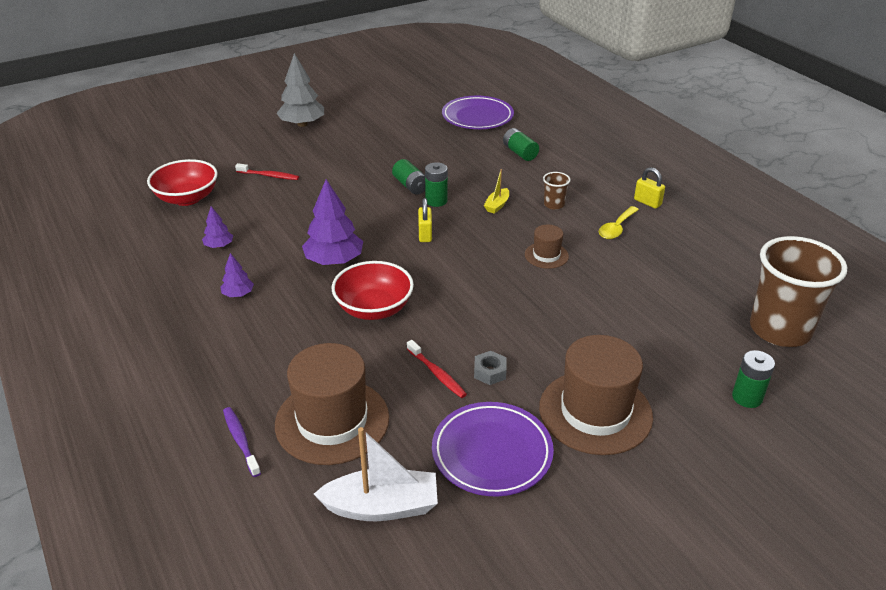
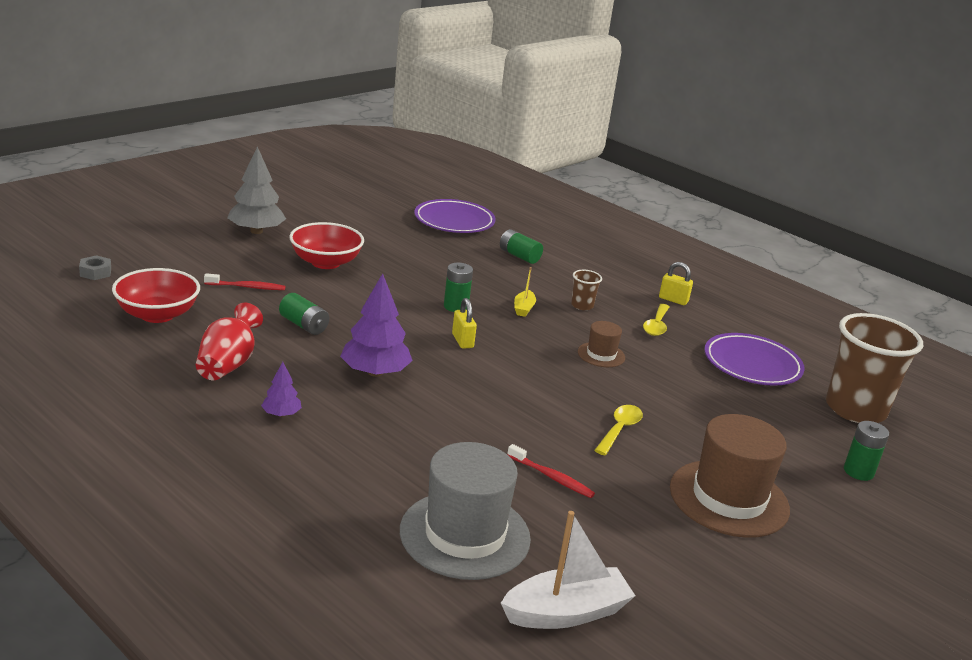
camera: 20 degrees left, 10 degrees down
purple tree [202,206,233,248] -> red vase [196,303,263,380]
purple toothbrush [223,407,261,477] -> none
brown hat [275,343,389,465] -> grey hat [400,442,531,580]
red bowl [332,261,414,320] -> red bowl moved to [289,222,364,269]
green battery [392,159,425,195] -> green battery moved to [279,293,329,335]
purple plate [432,402,554,496] -> purple plate moved to [704,333,805,386]
grey nut [474,351,507,385] -> grey nut moved to [79,255,111,280]
none -> yellow spoon [594,405,643,455]

